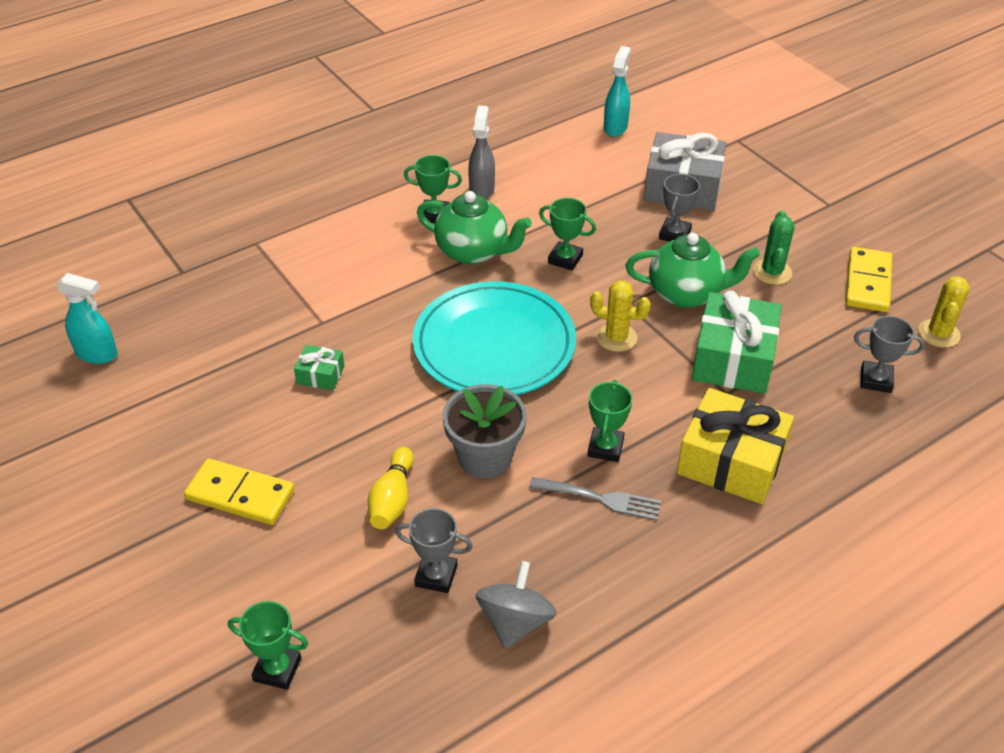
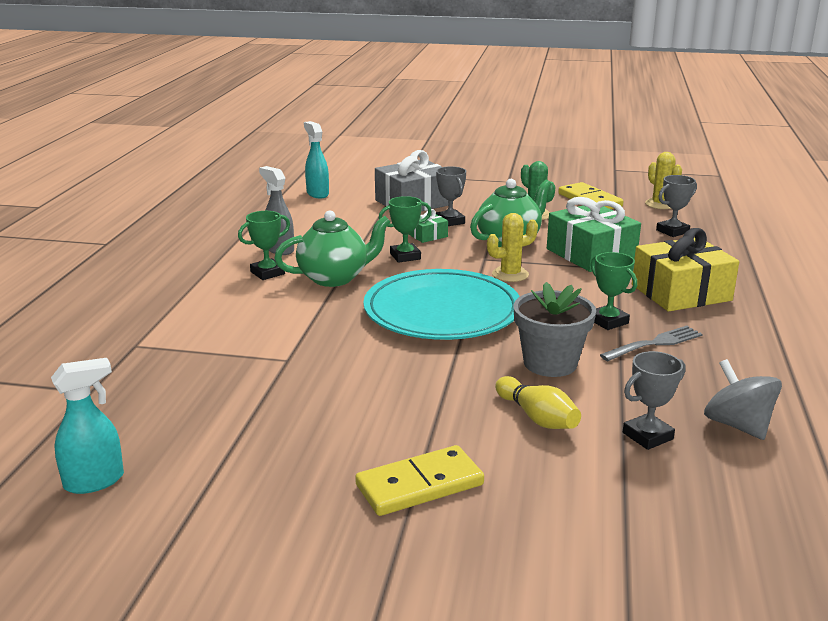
camera: 45 degrees left, 20 degrees down
green trophy [228,601,308,690] -> none
green gift [294,345,344,390] -> green gift moved to [408,209,448,243]

